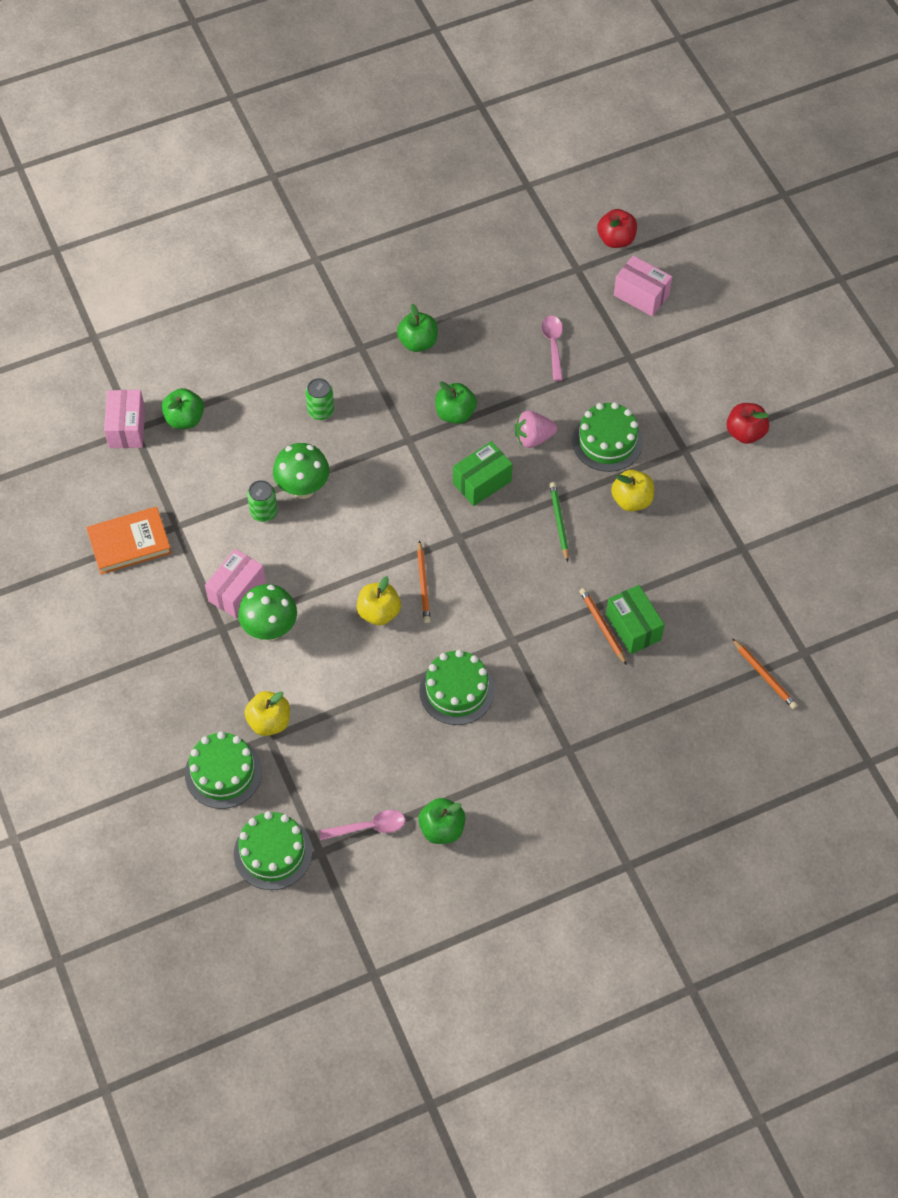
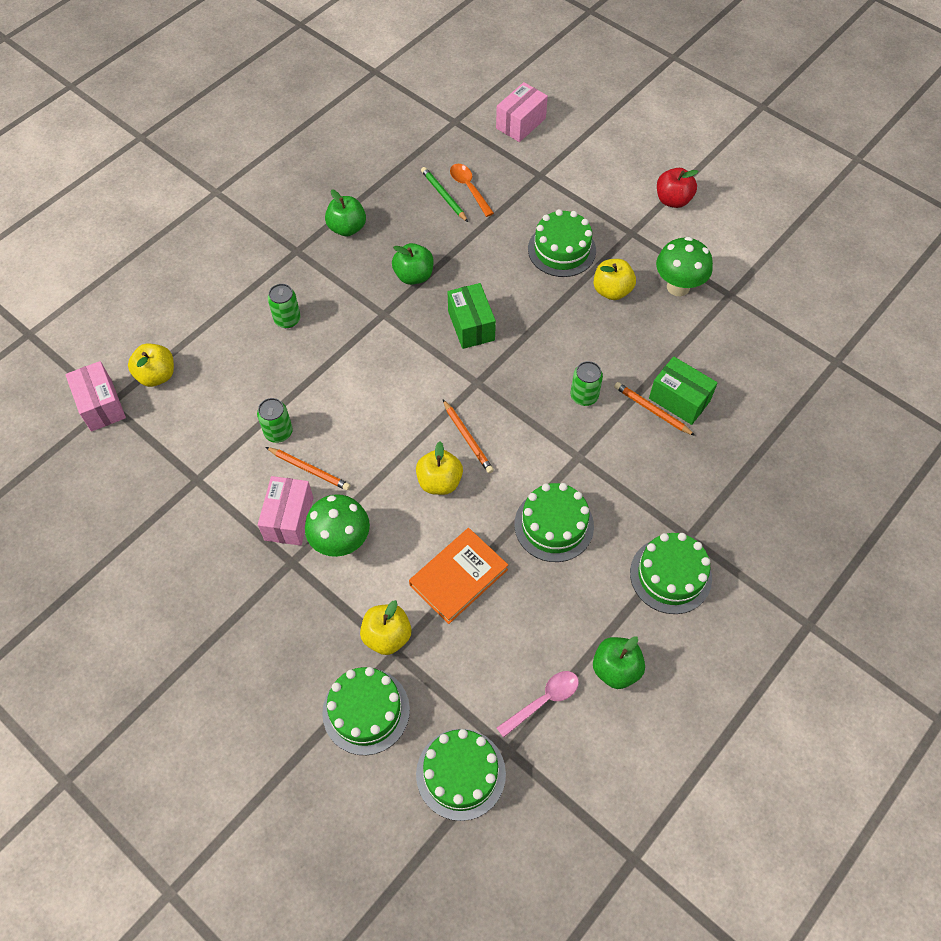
camera: 25 degrees left, 0 degrees up
orange book [86,507,172,574] -> orange book moved to [409,528,508,624]
green apple [162,388,204,429] -> yellow apple [128,344,174,387]
green mushroom [273,443,330,499] -> green mushroom moved to [656,237,713,296]
green box [453,441,513,506] -> green box turned 45 degrees counterclockwise [448,283,496,349]
pink strawberry [515,410,557,448] -> none
pink spoon [541,316,563,381] -> orange spoon [450,164,494,217]
green pencil [549,482,569,562] -> green pencil moved to [421,167,468,222]
red apple [597,209,637,248] -> none
pink box [614,255,672,316] -> pink box turned 60 degrees counterclockwise [496,82,548,142]
orange pencil [732,639,797,709] -> orange pencil moved to [266,447,350,491]
none -> green can [570,361,603,406]
none -> green cake [630,533,712,614]

